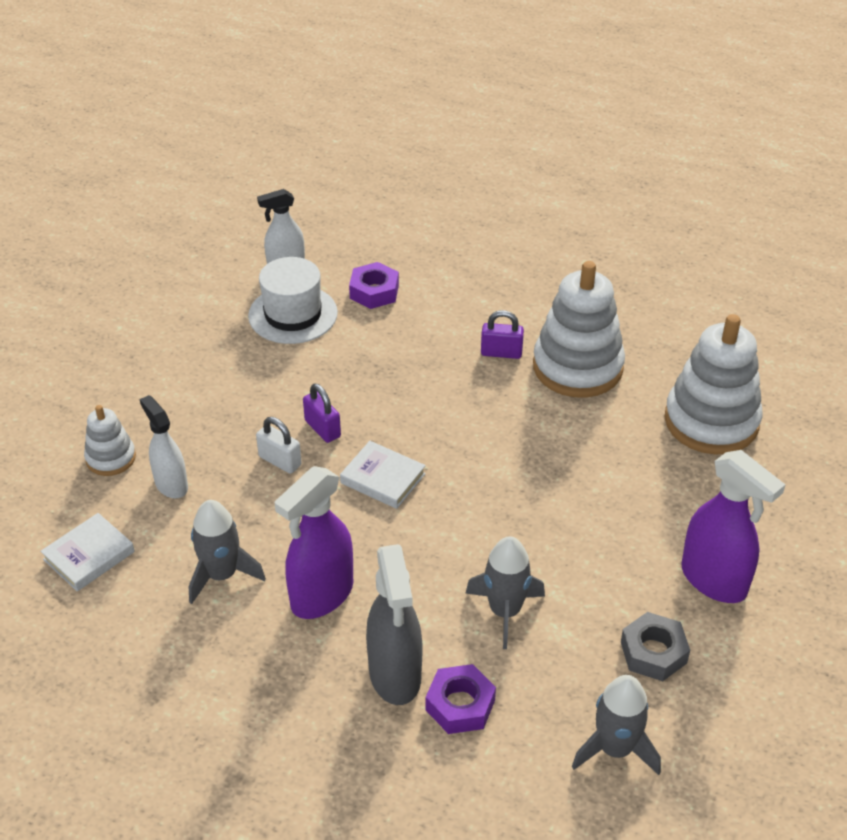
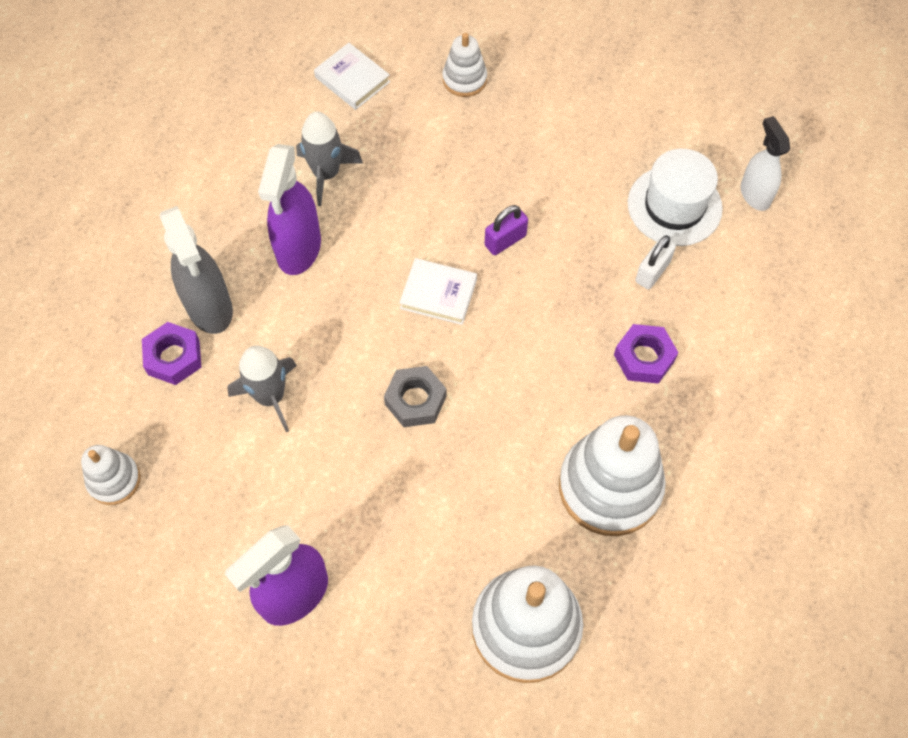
camera: 90 degrees right, 20 degrees up
white spray bottle [140,395,188,498] -> none
white padlock [256,417,302,474] -> white padlock moved to [635,235,676,289]
purple spray bottle [275,466,353,619] -> purple spray bottle turned 120 degrees counterclockwise [258,144,321,275]
white book [340,441,426,509] -> white book turned 75 degrees clockwise [399,258,477,325]
purple nut [349,262,399,309] -> purple nut moved to [614,324,679,384]
grey spray bottle [366,544,423,705] -> grey spray bottle turned 105 degrees counterclockwise [159,206,233,334]
purple padlock [481,310,524,359] -> none
grey rocket [572,675,661,775] -> white stacking toy [81,445,141,505]
grey nut [621,612,690,681] -> grey nut moved to [384,366,446,427]

